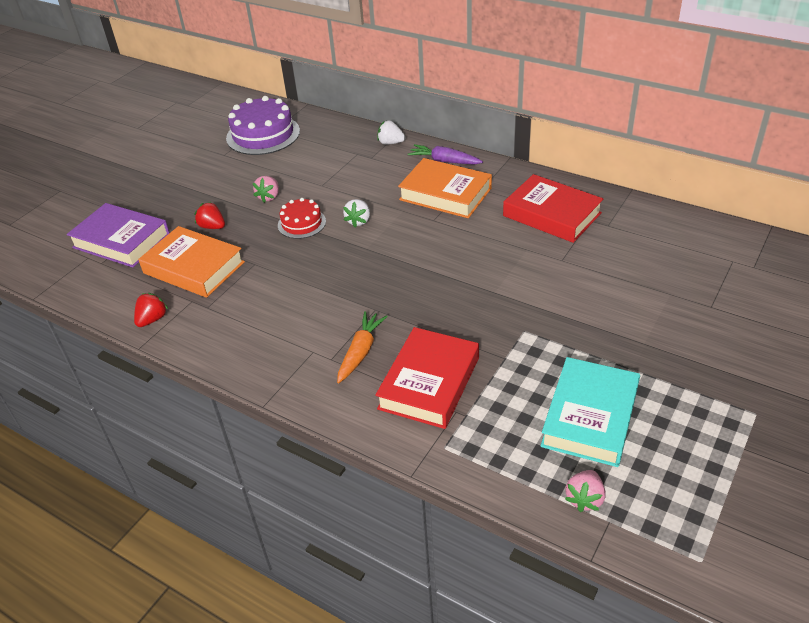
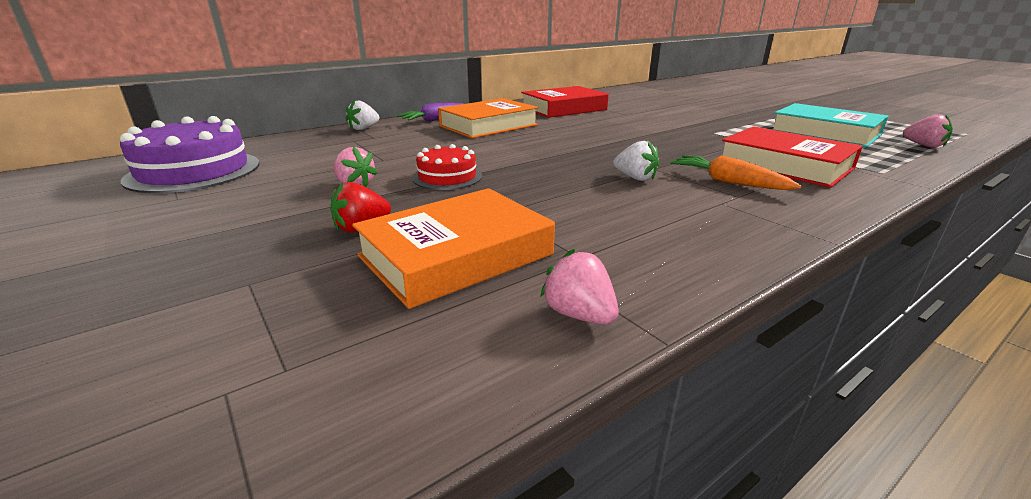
camera: 70 degrees left, 15 degrees down
purple book [67,203,170,268] -> none
red strawberry [134,293,168,327] -> pink strawberry [540,249,619,324]
white strawberry [343,199,370,227] -> white strawberry moved to [613,141,659,181]

